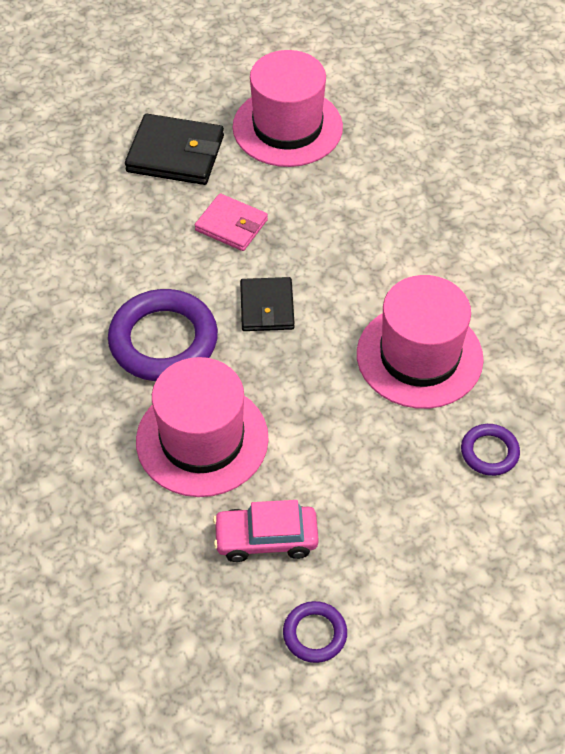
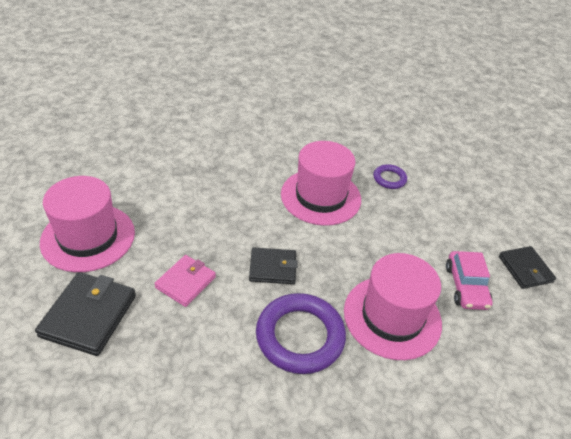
camera: 90 degrees left, 10 degrees down
purple ring [283,601,347,663] -> black wallet [499,246,556,289]

